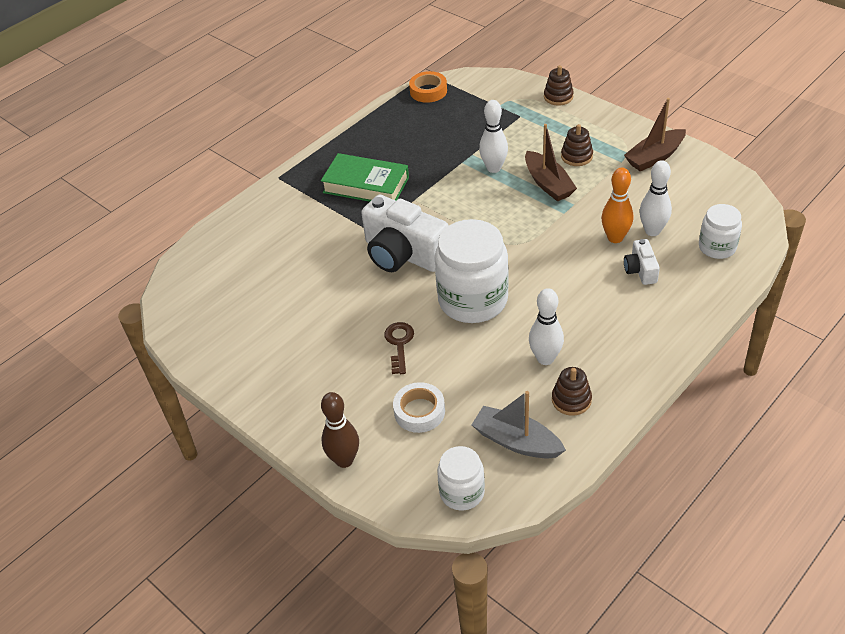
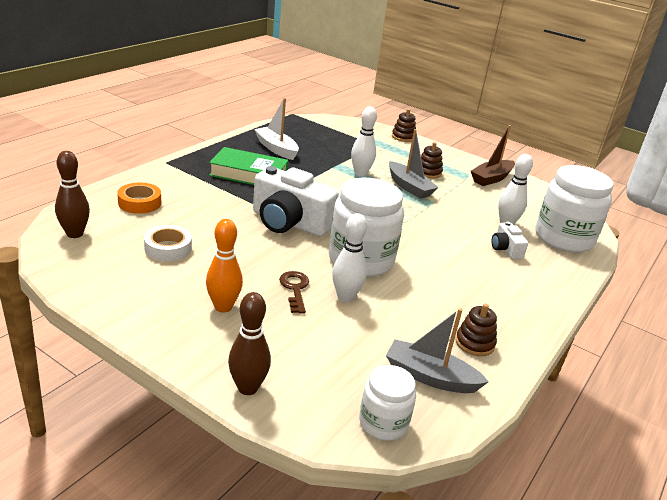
camera: 15 degrees left, 15 degrees down
white tape [393,382,445,433] -> white tape moved to [144,225,192,262]
orange tape [409,71,447,103] -> orange tape moved to [117,183,161,214]
brown boat [525,124,577,202] -> grey boat [389,129,438,199]
white bowling pin [529,288,564,365] -> white bowling pin moved to [332,213,367,302]
orange bowling pin [601,167,633,243] -> orange bowling pin moved to [206,219,243,313]
white jar [699,204,742,259] -> white jar [536,165,613,253], size x1.82
none -> brown bowling pin [55,151,90,238]
none -> white boat [254,98,299,160]

